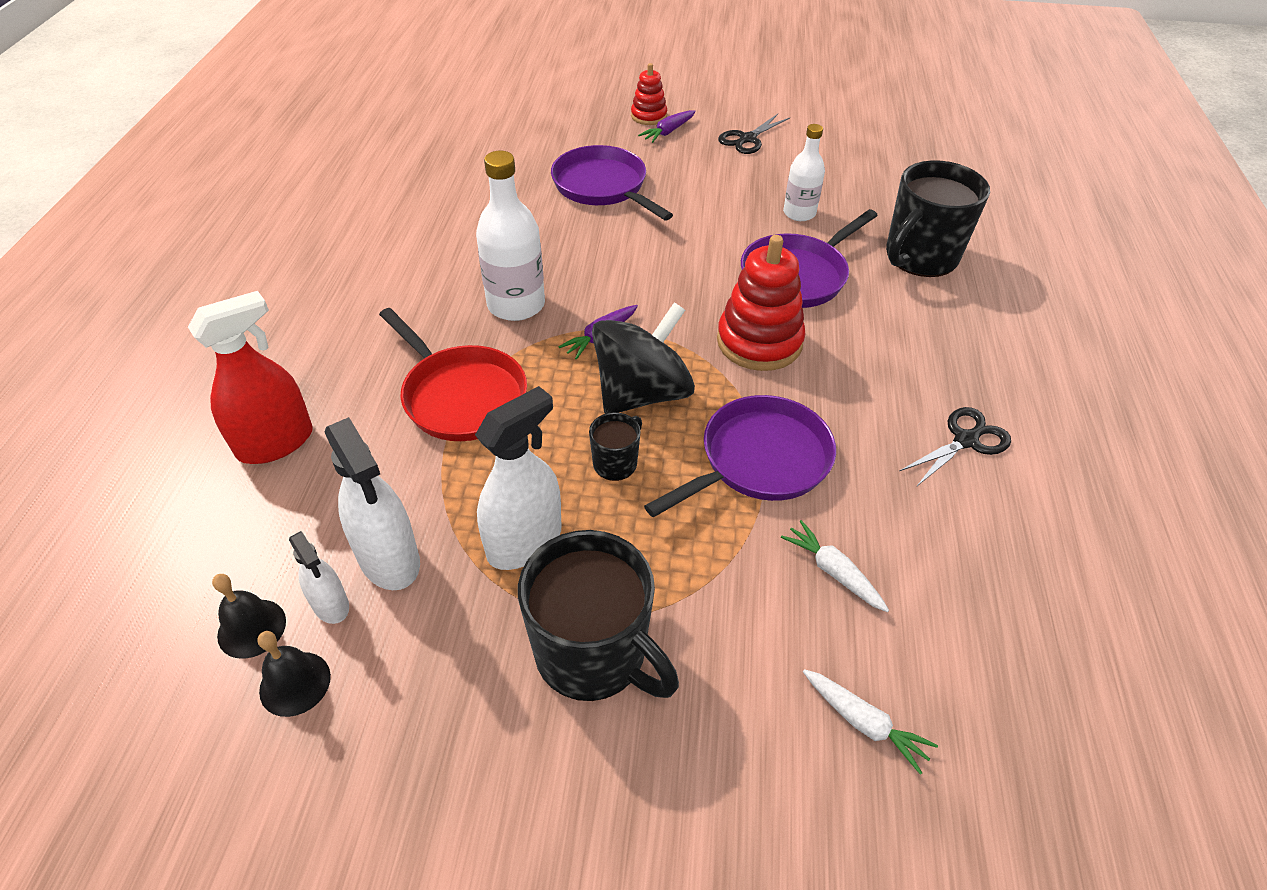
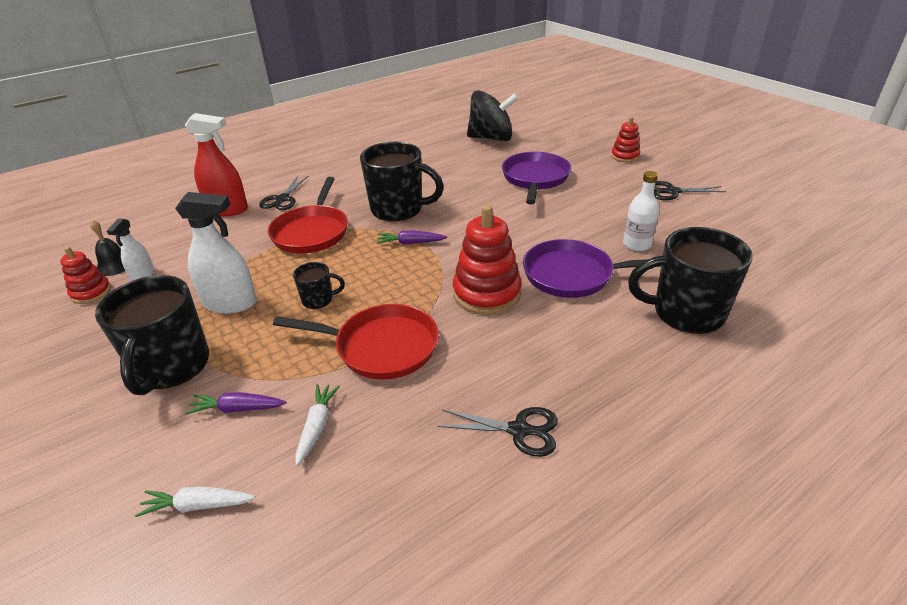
camera: 50 degrees right, 10 degrees down
black bell [257,631,331,717] -> red stacking toy [60,247,111,304]
white spray bottle [325,417,420,590] -> none
white bottle [476,151,545,321] -> black mug [360,142,444,221]
black spinning top [592,302,695,414] -> black spinning top moved to [467,90,519,142]
purple carrot [638,110,696,143] -> purple carrot moved to [185,392,287,415]
purple pan [644,395,836,517] -> red pan [273,304,439,380]
white carrot [803,669,938,774] -> white carrot turned 90 degrees clockwise [135,486,255,517]
none -> black scissors [259,176,308,210]

